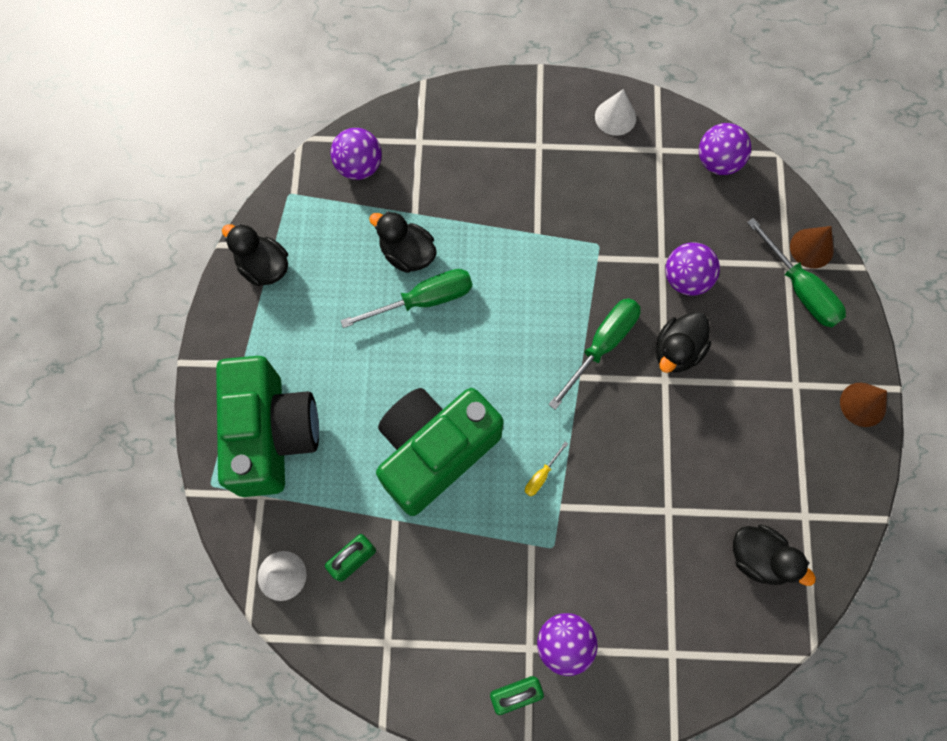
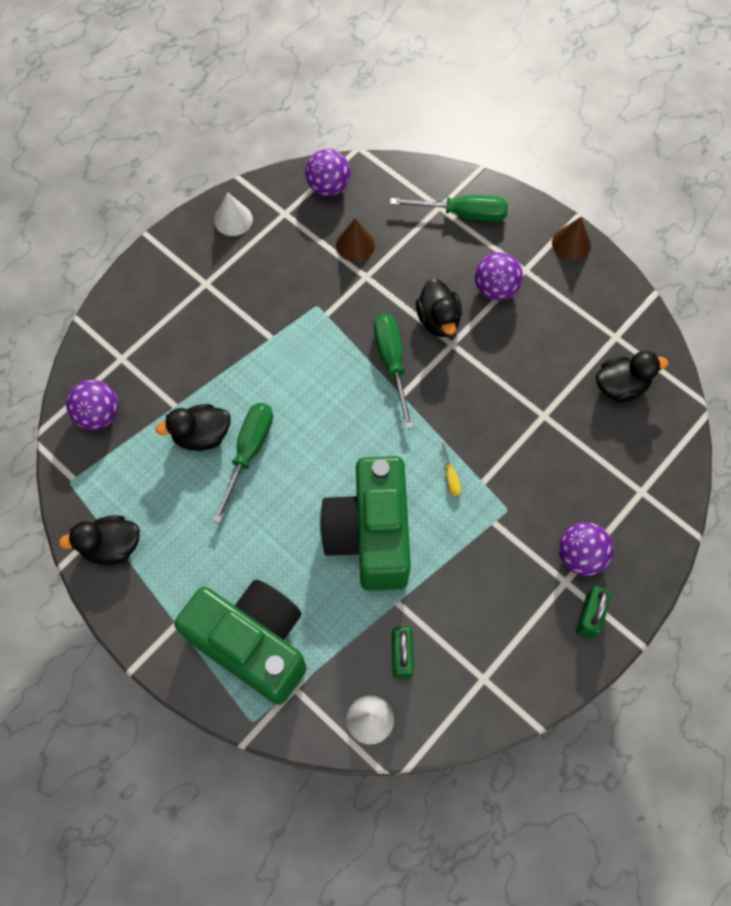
camera: 50 degrees left, 5 degrees down
purple ball [665,242,720,296] -> purple ball moved to [475,252,523,301]
brown cone [790,226,834,268] -> brown cone moved to [336,219,375,262]

